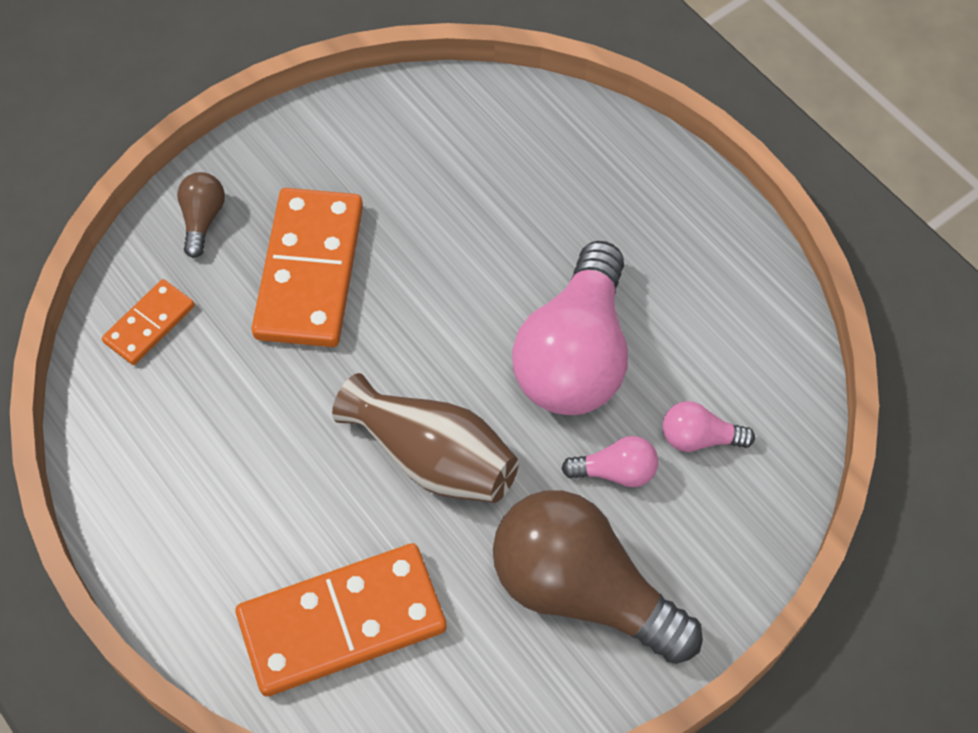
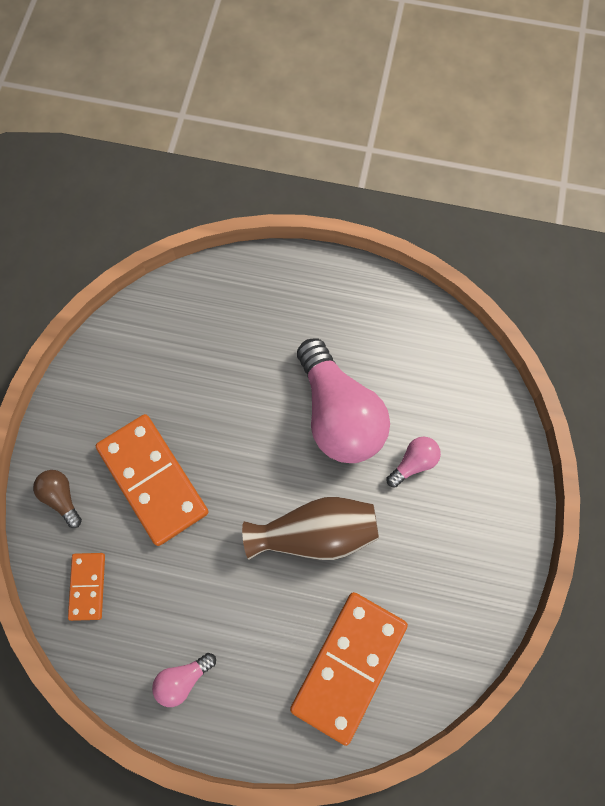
camera: 40 degrees left, 10 degrees up
brown light bulb [493,490,703,664] -> none
pink light bulb [663,401,755,452] -> pink light bulb moved to [152,653,216,707]

